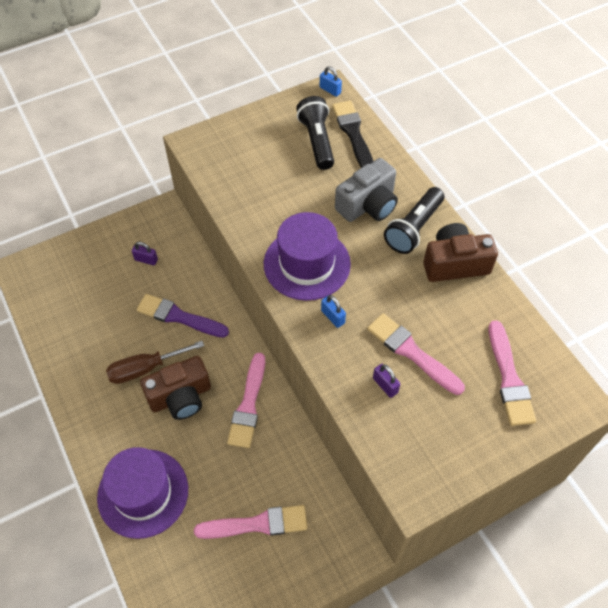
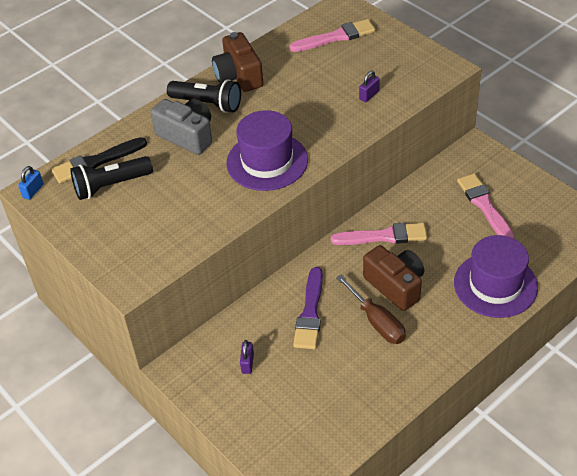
camera: 100 degrees left, 10 degrees down
blue padlock [321,295,346,328] -> none
pink brush [367,313,465,395] -> none

